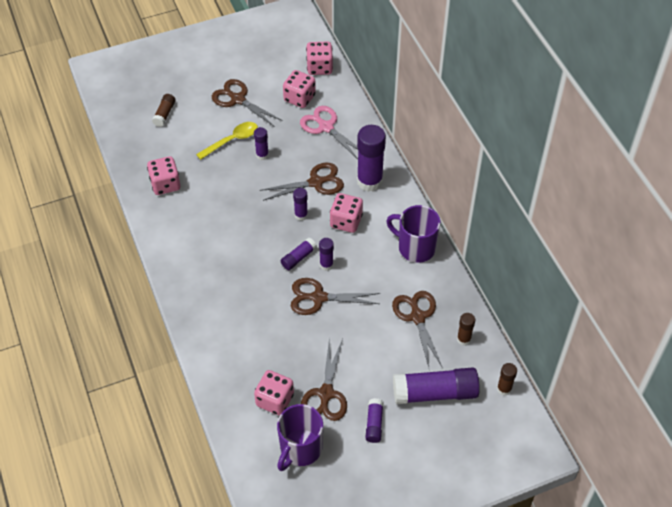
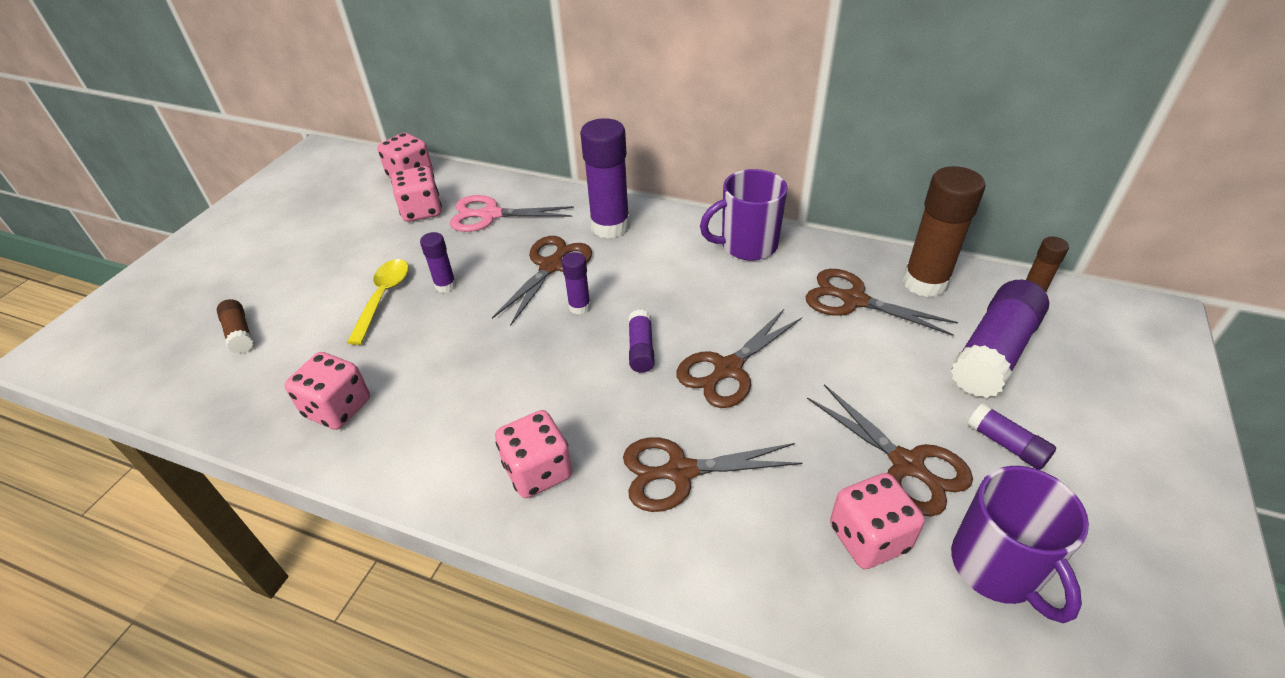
camera: 45 degrees left, 10 degrees down
brown scissors [212,79,283,127] -> brown scissors moved to [623,437,803,512]
purple glue stick [319,238,334,271] -> none
pink dice [330,193,363,233] -> pink dice moved to [495,410,572,498]
brown glue stick [457,313,475,346] -> brown glue stick [903,166,985,297], size x1.99

